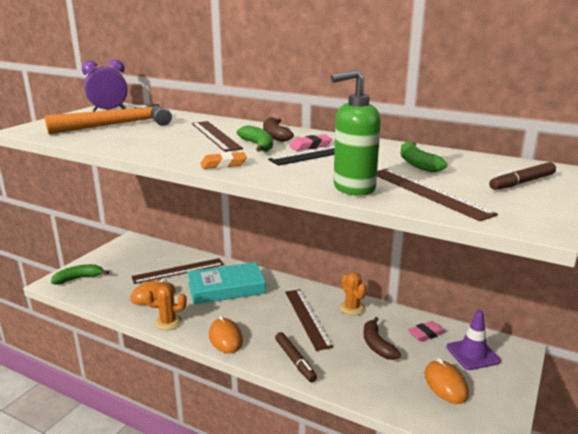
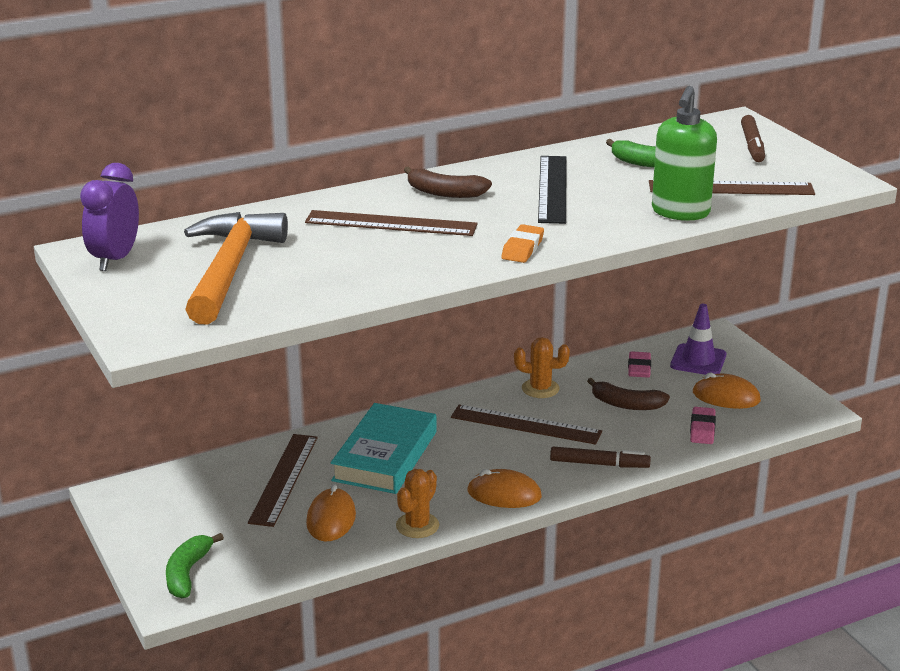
camera: 55 degrees left, 5 degrees up
green banana [237,125,273,152] -> none
pink eraser [289,134,332,151] -> pink eraser moved to [690,407,716,444]

